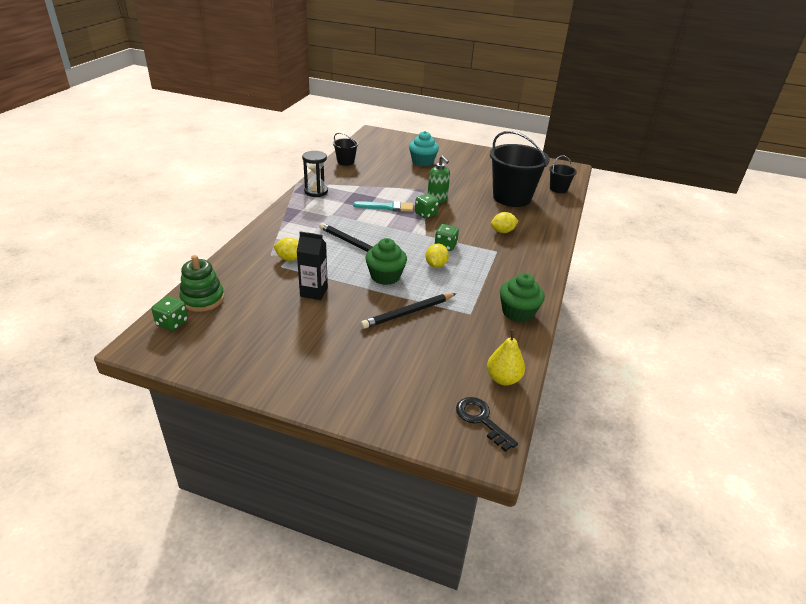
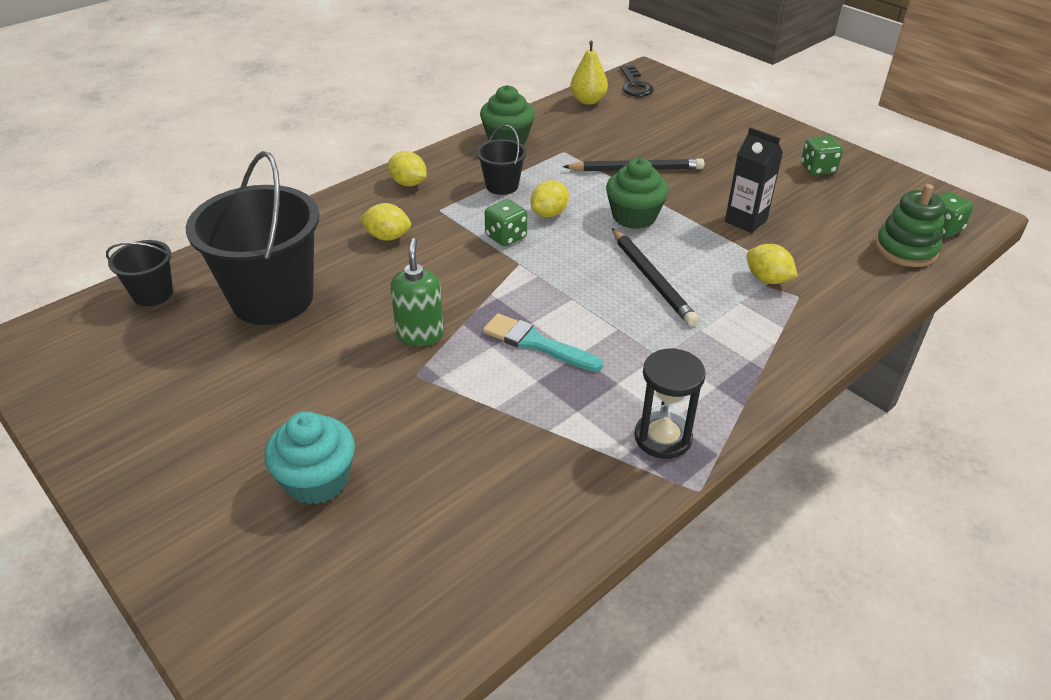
camera: 150 degrees left, 5 degrees up
black bucket [333,133,359,166] -> black bucket moved to [477,125,527,195]
green dice [415,194,439,219] -> green dice moved to [801,136,843,175]
none -> yellow lemon [388,151,427,186]

